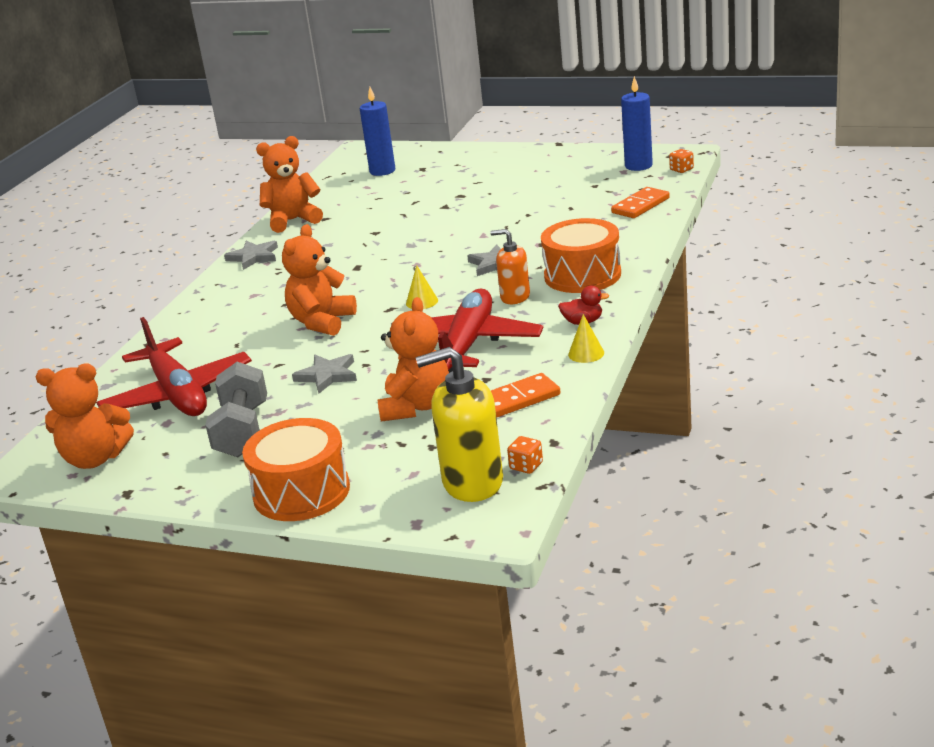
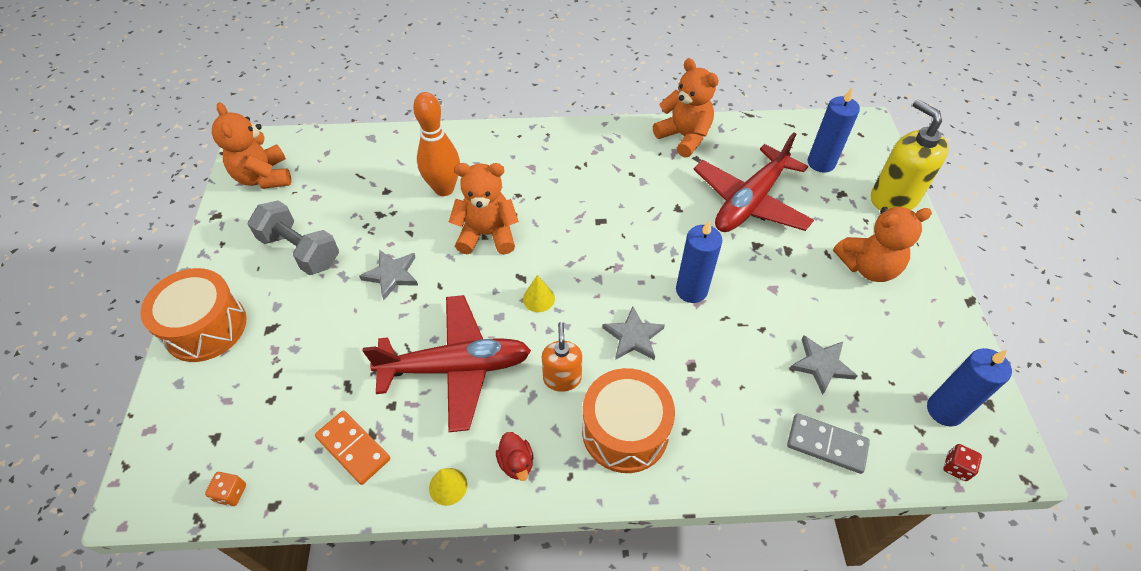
camera: 65 degrees right, 25 degrees up
red plane [96,317,252,416] -> red plane moved to [694,132,814,232]
grey dumbbell [205,362,267,457] -> grey dumbbell turned 60 degrees clockwise [248,200,339,275]
grey star [224,241,278,270] -> grey star moved to [790,335,858,395]
orange teddy bear [378,297,449,422] -> orange teddy bear moved to [833,207,932,282]
yellow soap dispenser [416,347,503,502] -> yellow soap dispenser moved to [871,99,949,210]
orange domino [611,187,670,218] -> grey domino [787,413,870,474]
orange dice [669,149,694,173] -> red dice [943,444,982,481]
none -> orange bowling pin [413,92,460,196]
none -> blue candle [676,220,722,303]

